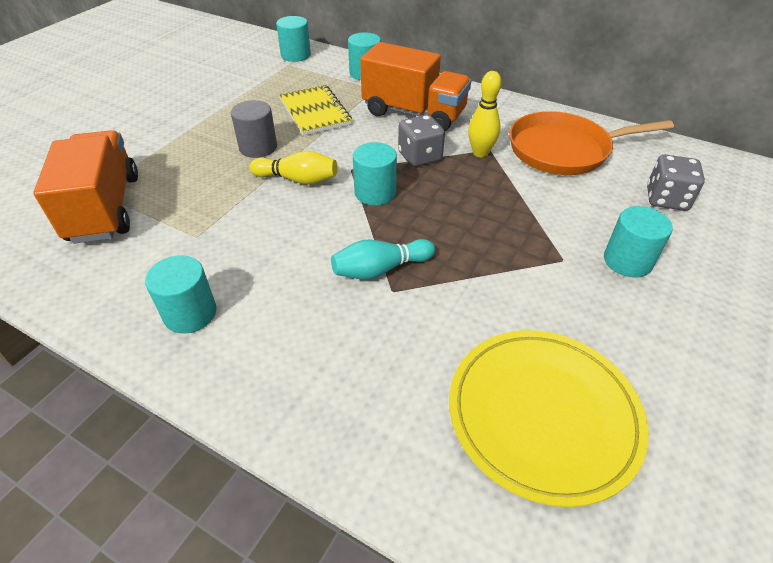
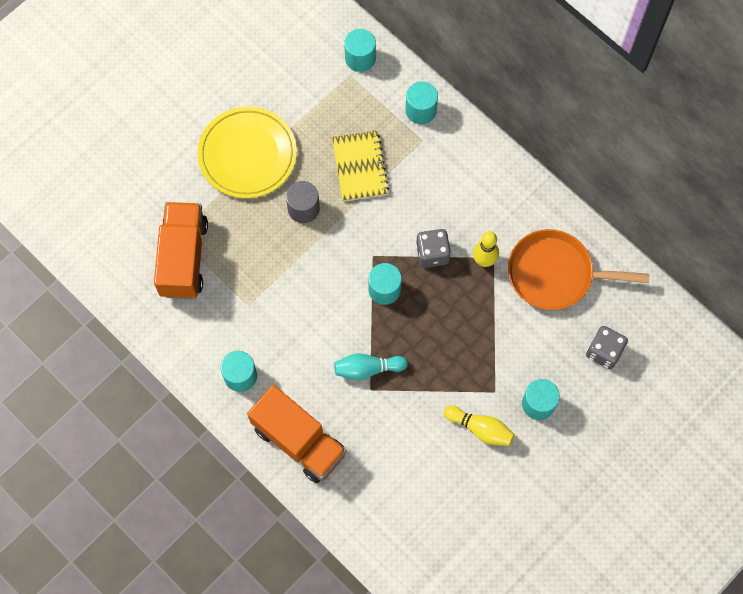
camera: 15 degrees right, 25 degrees up
yellow bowling pin [249,151,338,185] -> yellow bowling pin moved to [444,406,515,446]
orange truck [360,42,471,131] -> orange truck moved to [247,385,347,483]
yellow plate [449,330,649,507] -> yellow plate moved to [197,107,297,198]

